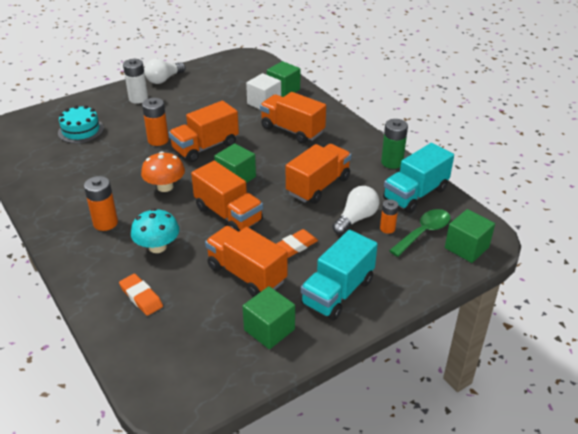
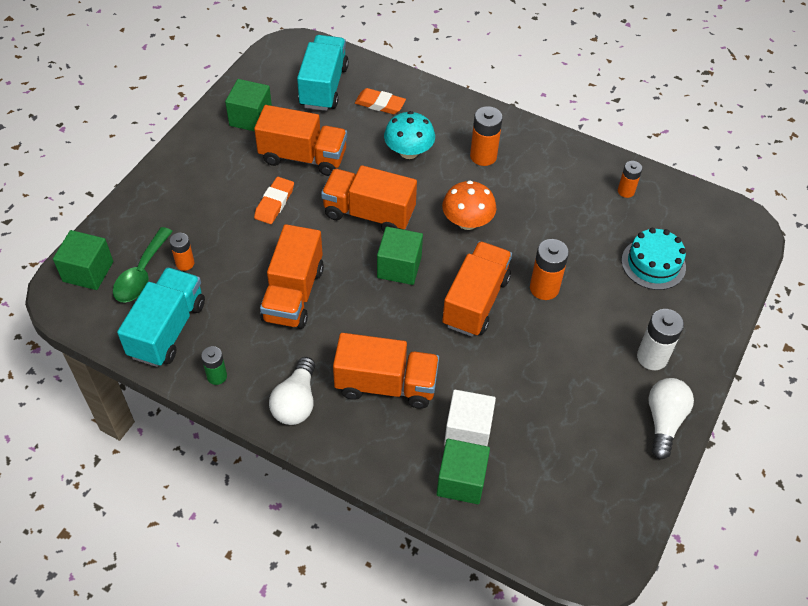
camera: 150 degrees right, 15 degrees up
turquoise truck [301,230,378,320] -> turquoise truck moved to [297,35,349,111]
white light bulb [333,186,379,235] -> white light bulb moved to [269,357,315,425]
green battery [381,119,408,169] -> green battery [201,346,227,385], size x0.63
none -> orange battery [618,161,642,198]

